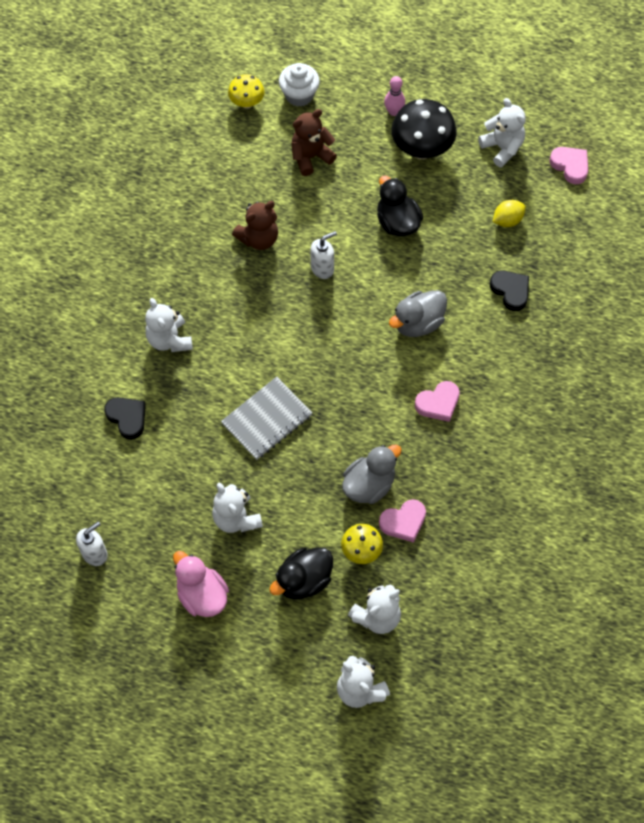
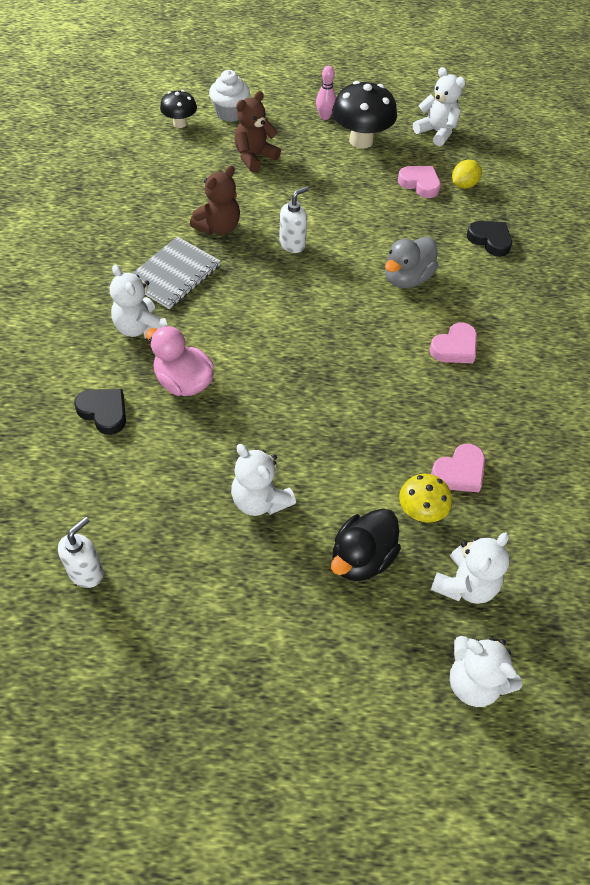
camera: 15 degrees left, 10 degrees down
pink duck [173,551,229,617] -> pink duck moved to [145,326,214,396]
grey notebook [221,377,312,460] -> grey notebook moved to [133,237,221,309]
yellow mushroom [228,74,265,109] -> black mushroom [160,90,197,128]
grey duck [342,444,402,504] -> none
black duck [377,175,423,237] -> none
pink heart [549,147,588,184] -> pink heart moved to [398,166,441,198]

